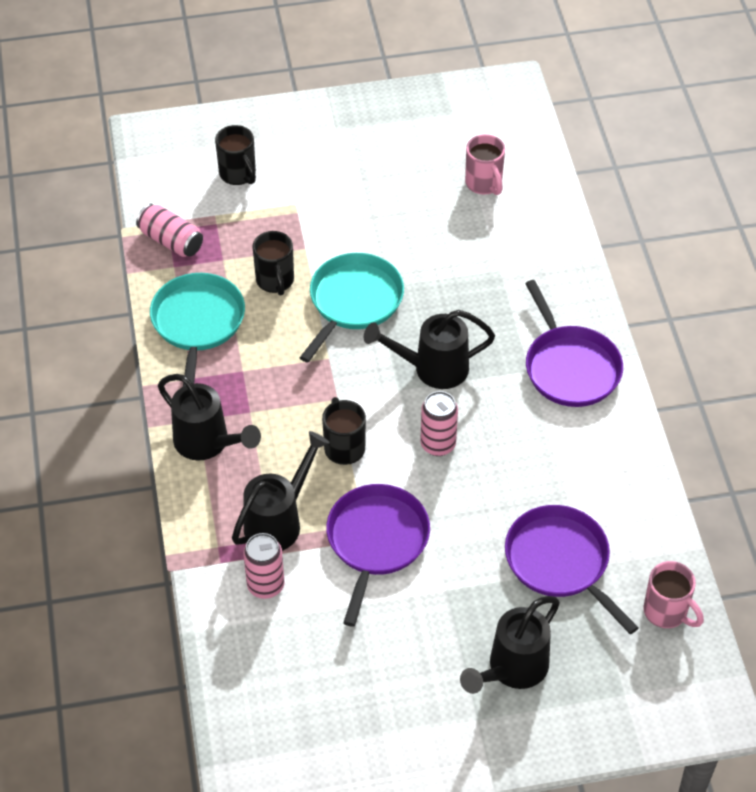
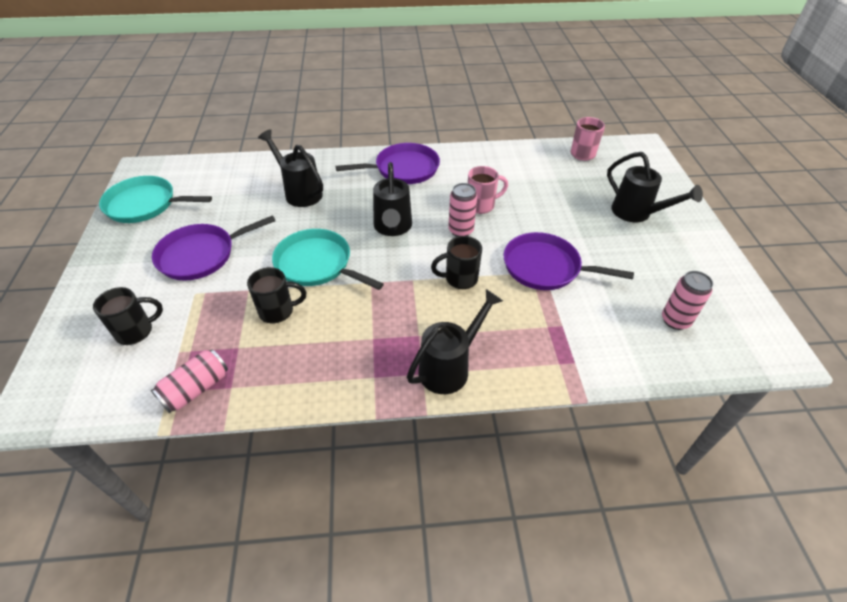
camera: 85 degrees left, 5 degrees down
turquoise pan [150,273,245,387] -> turquoise pan moved to [99,176,212,223]
black watering can [232,431,330,551] -> black watering can moved to [258,129,323,207]
pink can [243,533,285,599] -> pink can moved to [662,271,713,330]
pink mug [465,134,505,195] -> pink mug moved to [468,166,508,214]
purple pan [505,505,639,634] -> purple pan moved to [152,215,276,281]

